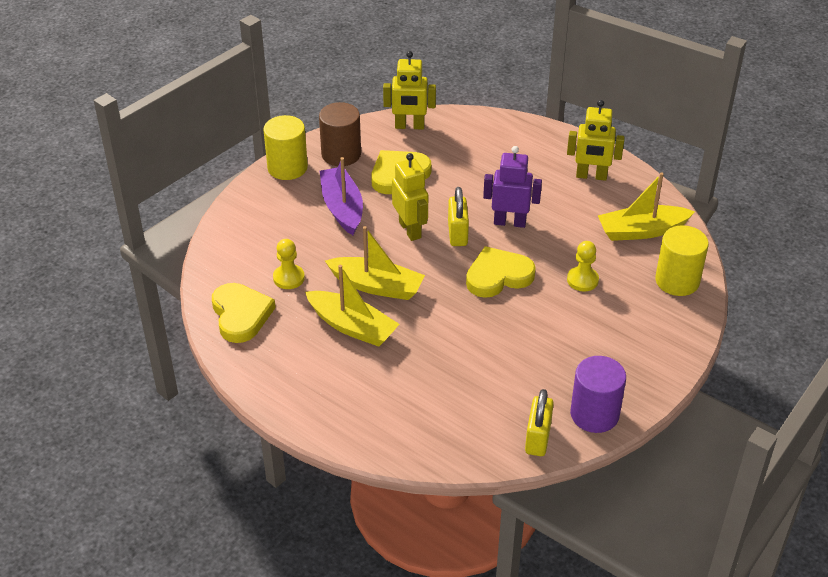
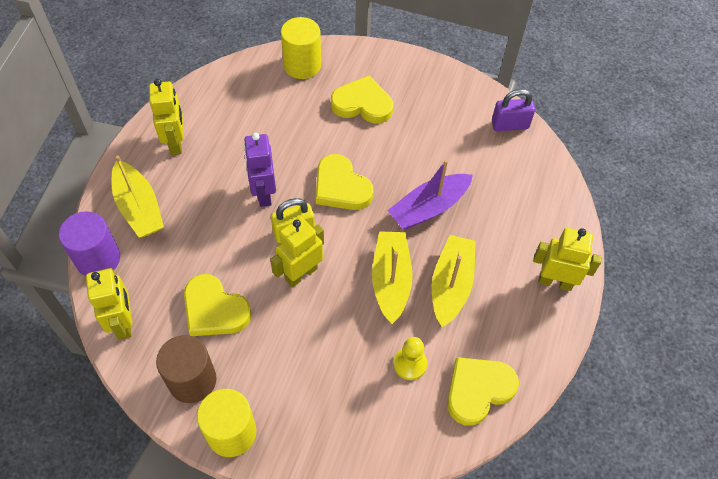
camera: 110 degrees left, 15 degrees up
purple boat [320,157,363,235] -> purple boat moved to [387,160,473,230]
yellow padlock [525,389,554,456] -> purple padlock [492,89,535,131]
yellow pawn [567,241,599,291] -> none
purple cylinder [570,356,626,433] -> purple cylinder moved to [59,211,120,276]
yellow boat [598,172,695,241] -> yellow boat moved to [112,155,164,238]
none -> yellow heart [331,75,393,123]
none -> yellow robot [533,228,602,291]

